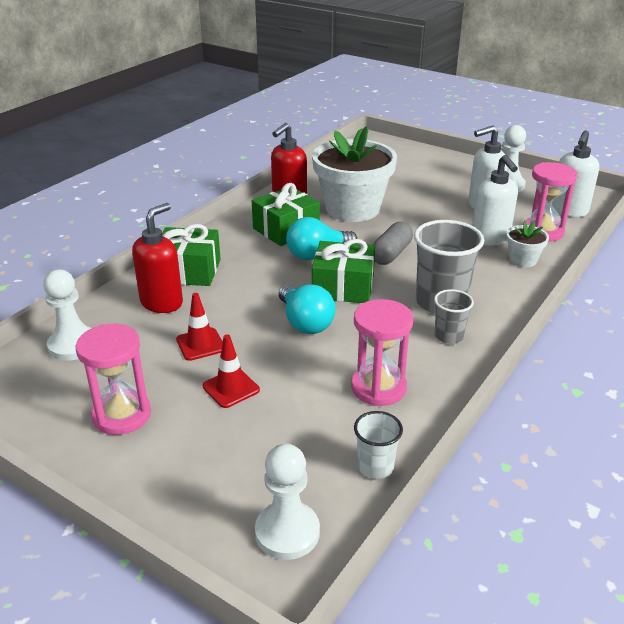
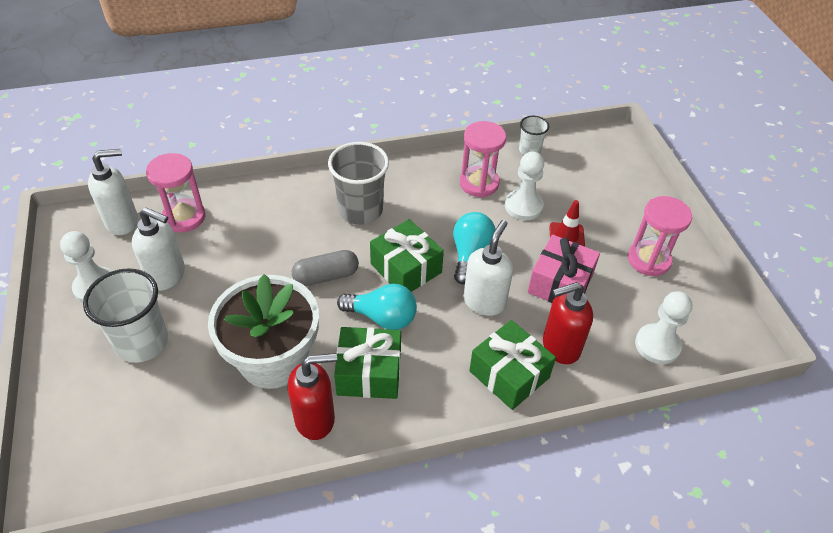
camera: 140 degrees left, 15 degrees up
red traffic cone [176,293,223,361] -> pink gift [528,235,600,303]
white pawn [255,444,320,560] -> white pawn moved to [505,152,544,220]
grey cup [434,289,474,344] -> none
white soap dispenser [472,155,518,246] -> white soap dispenser moved to [464,220,513,316]
white flower pot [506,221,549,267] -> none
none -> white cup [83,268,168,363]

